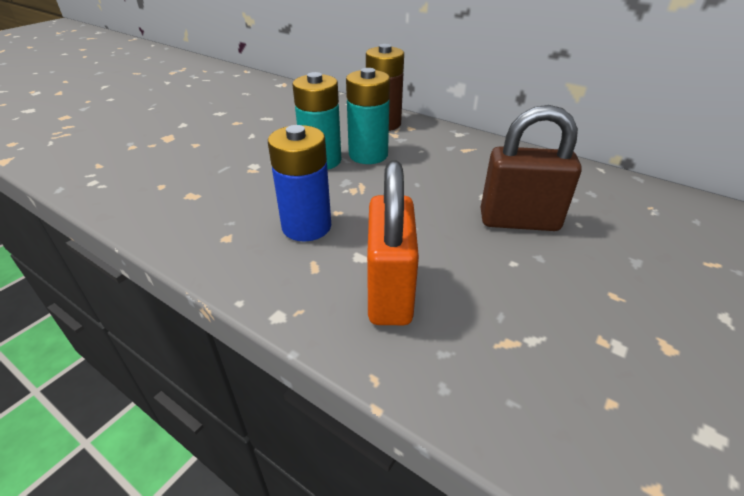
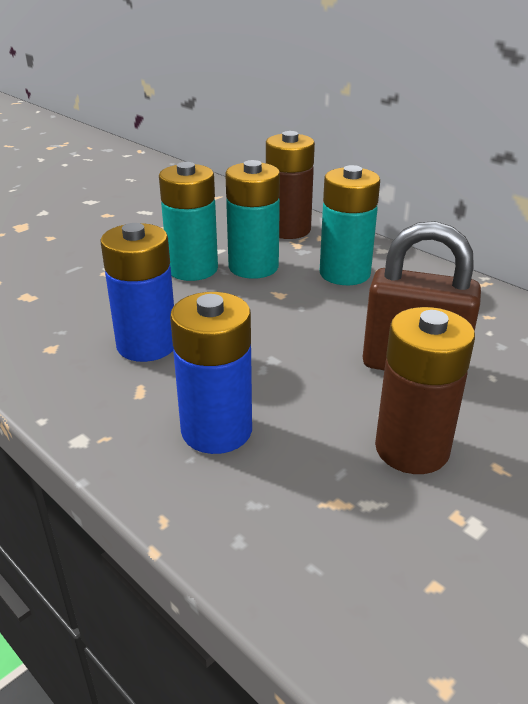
camera: 10 degrees right, 5 degrees down
orange padlock [367,161,419,325] -> blue battery [170,292,252,454]
none -> turquoise battery [320,165,380,285]
none -> brown battery [375,307,475,474]

